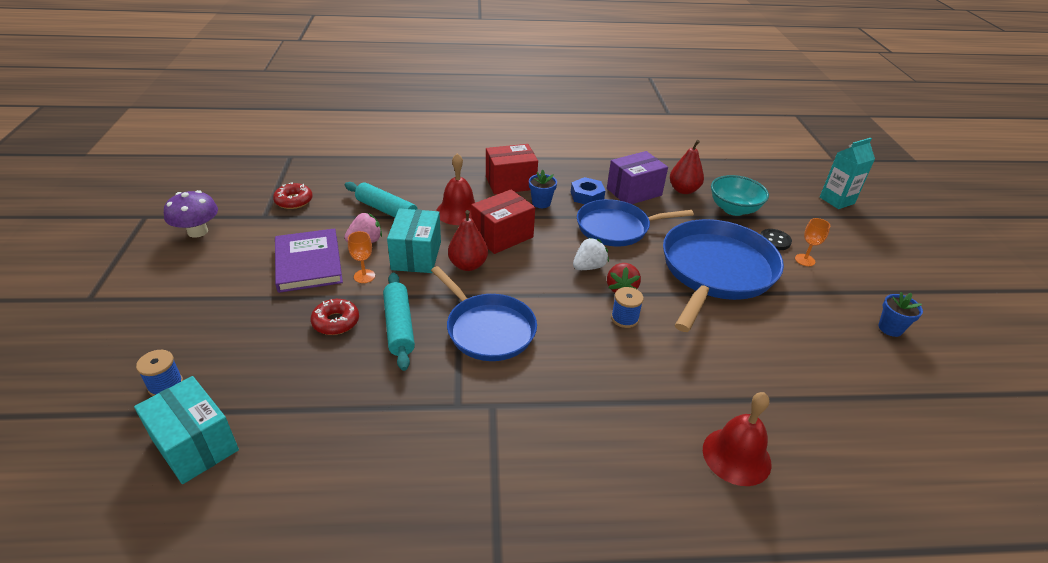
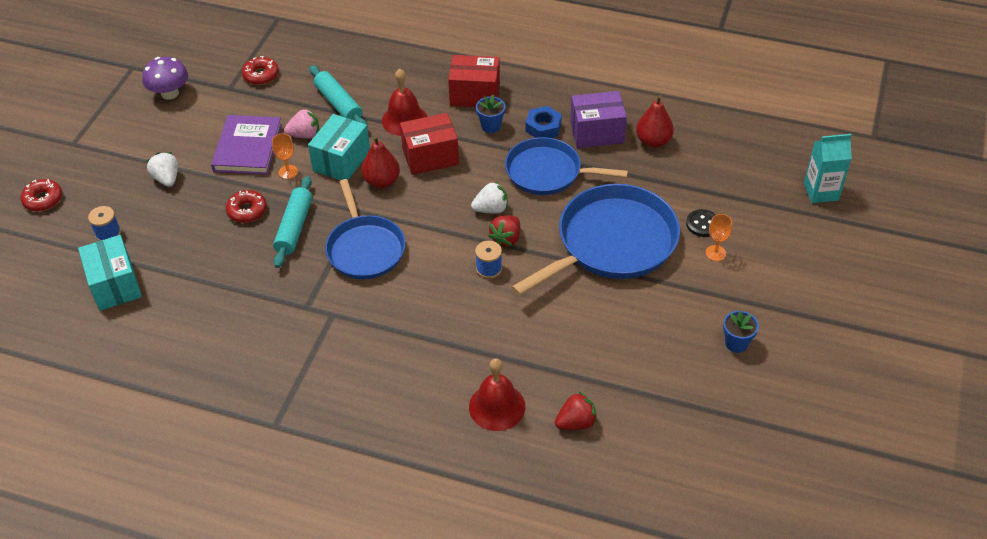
camera: 25 degrees right, 10 degrees up
turquoise bowl [711,175,769,216] -> none
none -> red donut [21,179,62,211]
none -> white strawberry [147,152,178,187]
none -> red strawberry [555,392,597,430]

